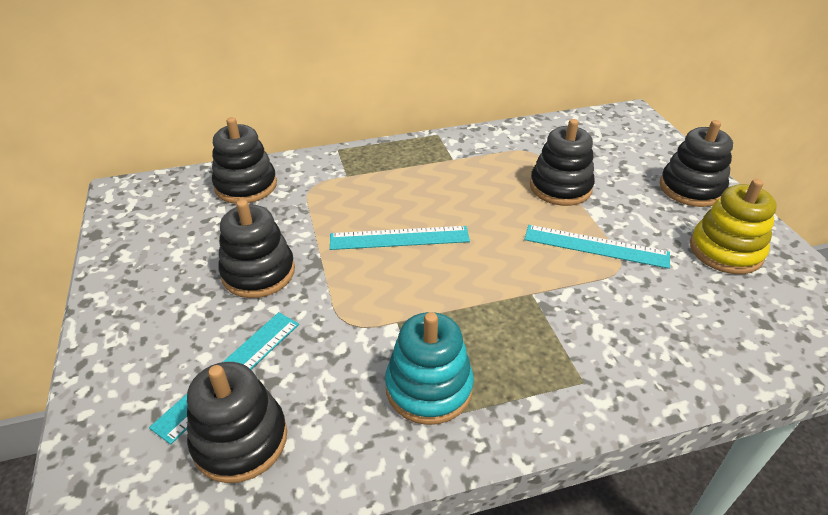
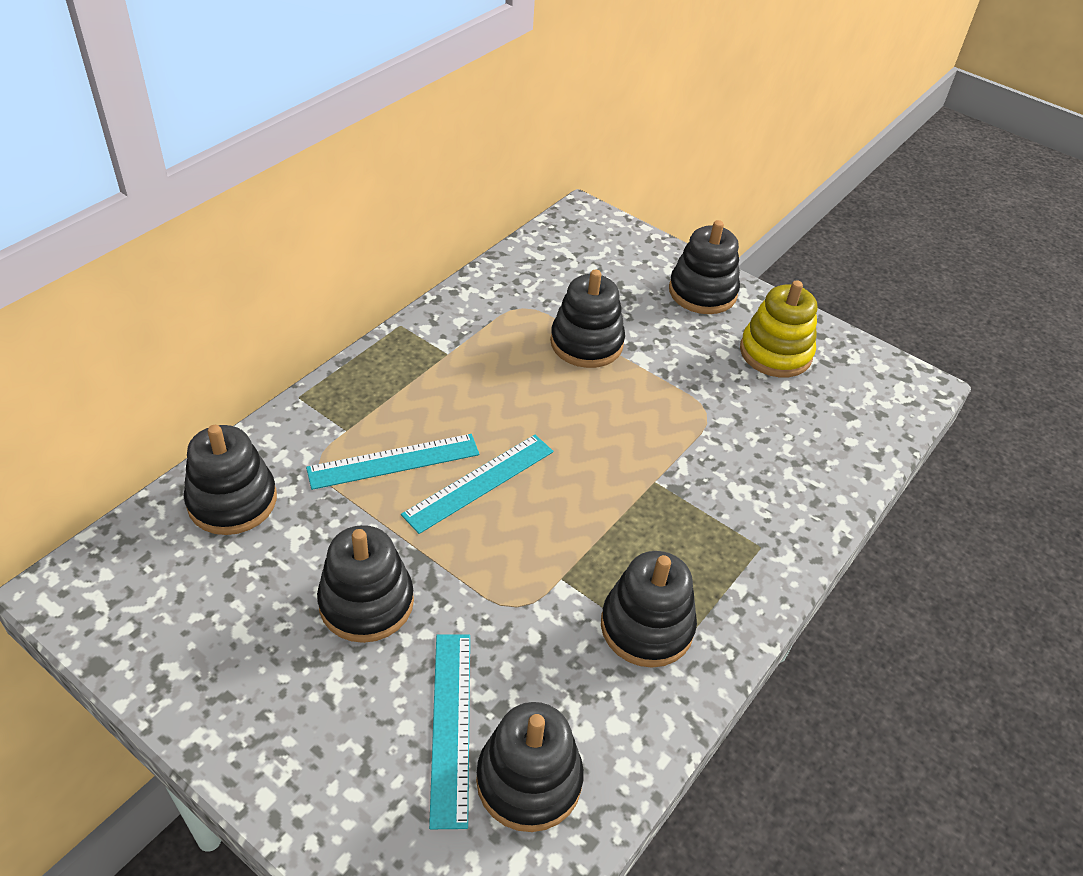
camera: 40 degrees left, 5 degrees up
turquoise stacking toy [385,312,474,425] -> black stacking toy [601,551,697,668]
turquoise ruler [524,225,670,269] -> turquoise ruler moved to [306,434,479,490]

